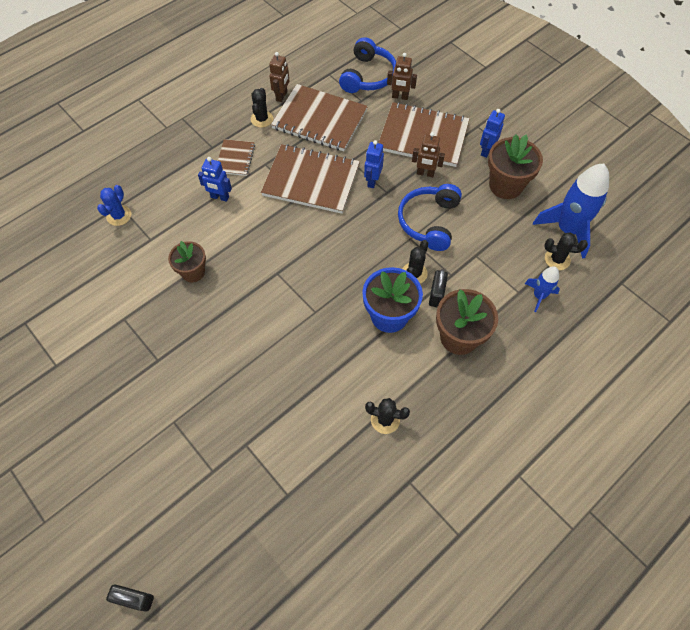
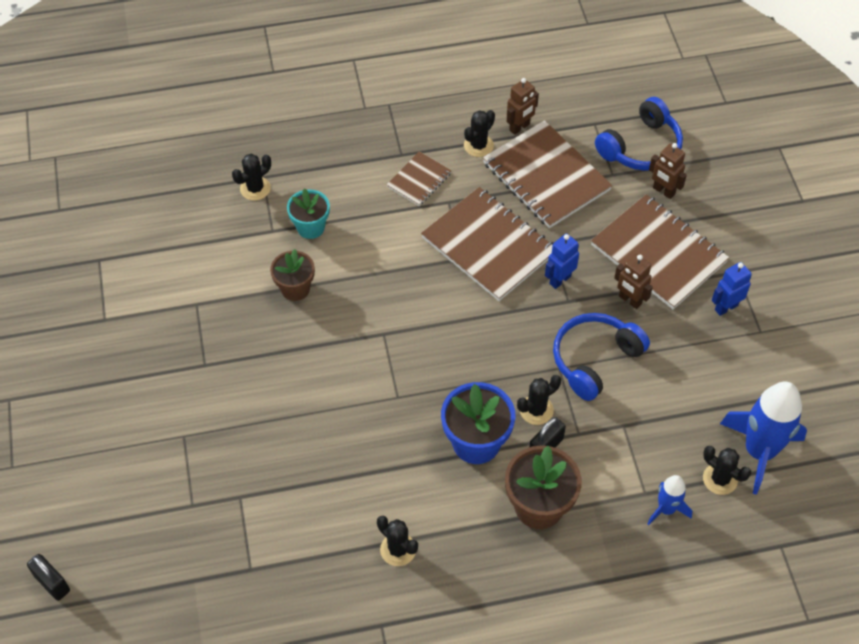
camera: 30 degrees right, 5 degrees down
blue cactus [97,185,131,226] -> black cactus [232,154,271,201]
blue robot [198,157,232,202] -> none
brown flower pot [488,134,543,199] -> none
none -> turquoise flower pot [287,188,330,239]

